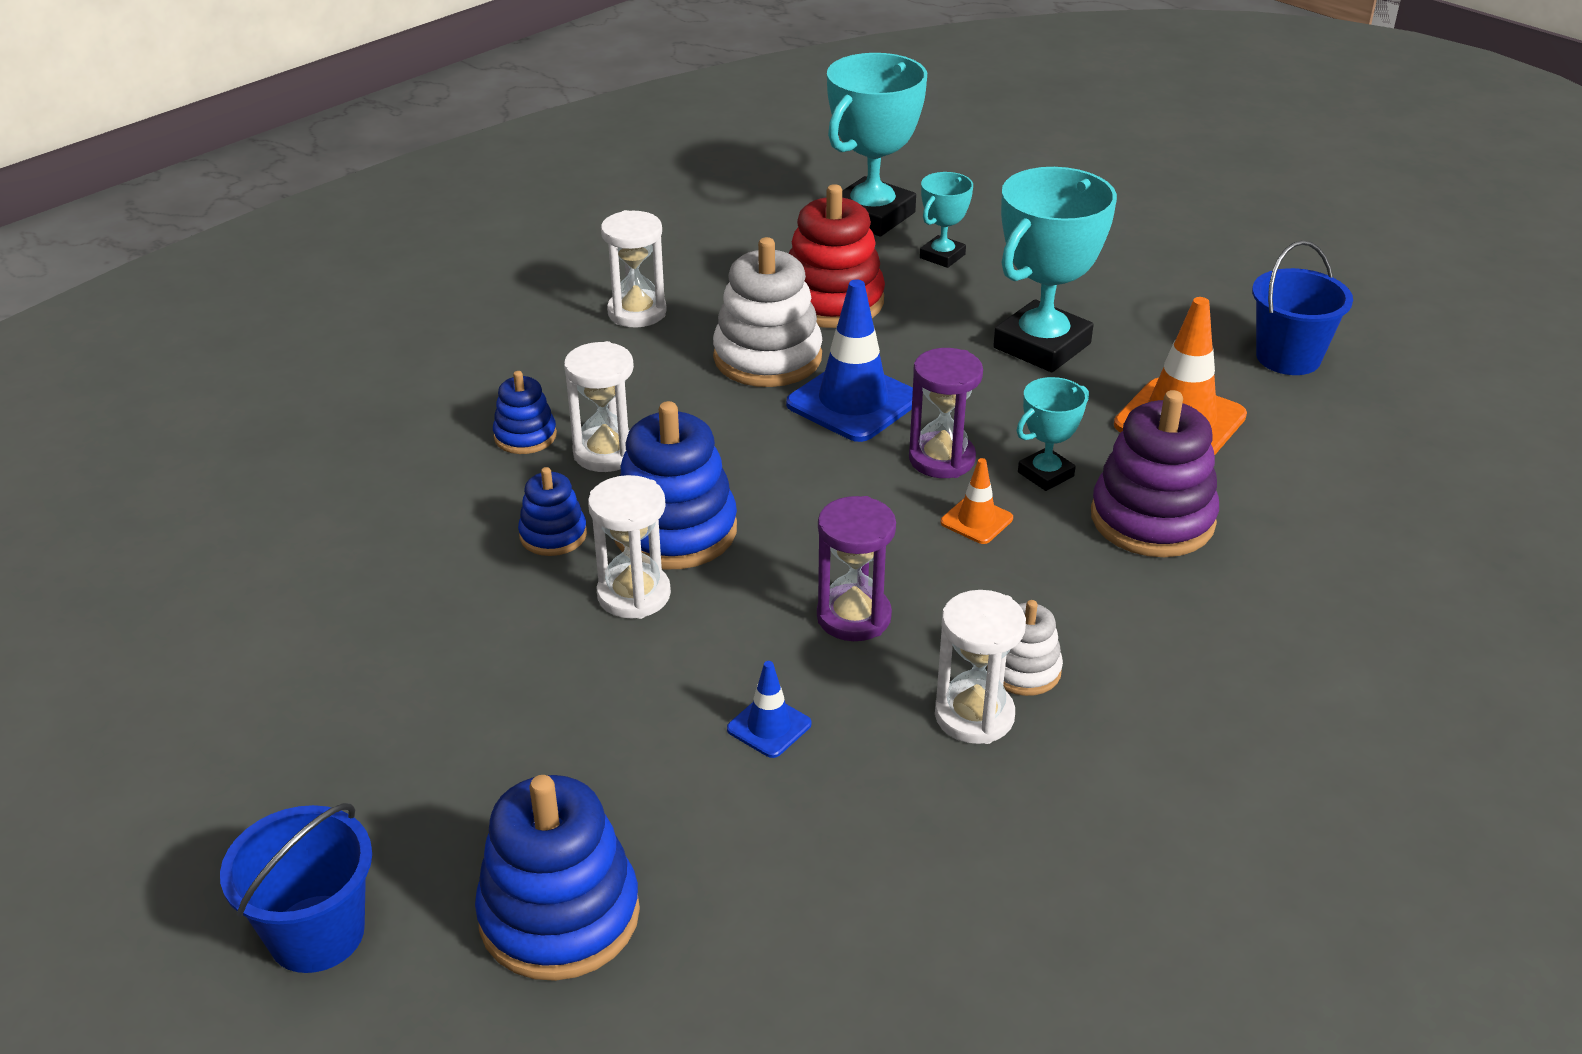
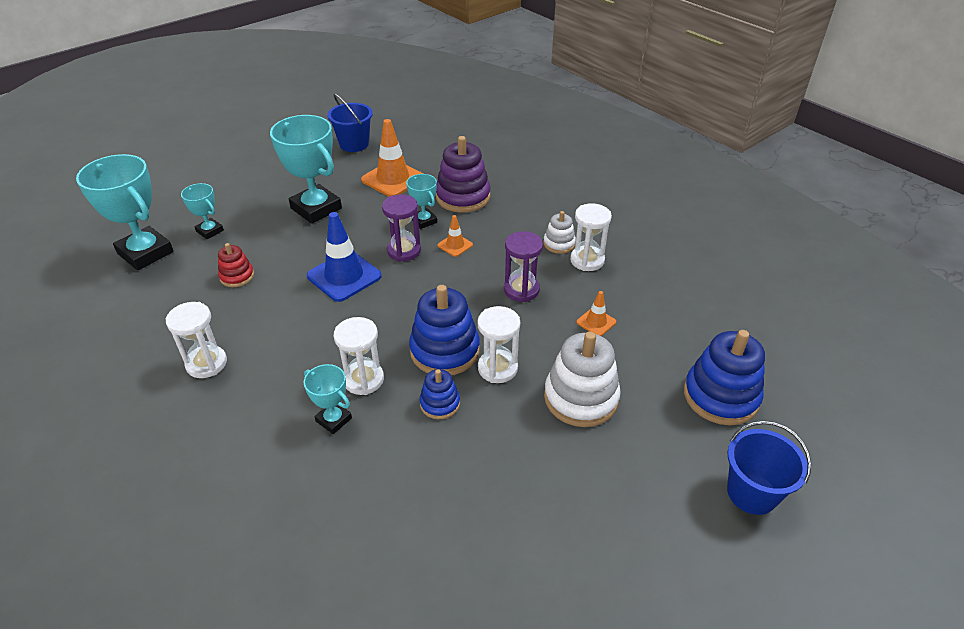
camera: 85 degrees left, 5 degrees up
blue stacking toy [493,371,557,454] -> turquoise trophy [304,364,352,434]
white stacking toy [713,237,822,387] -> white stacking toy moved to [544,331,621,427]
blue traffic cone [727,661,812,758] -> orange traffic cone [576,291,616,336]
red stacking toy [789,184,885,328] -> red stacking toy [218,243,254,287], size x0.54

